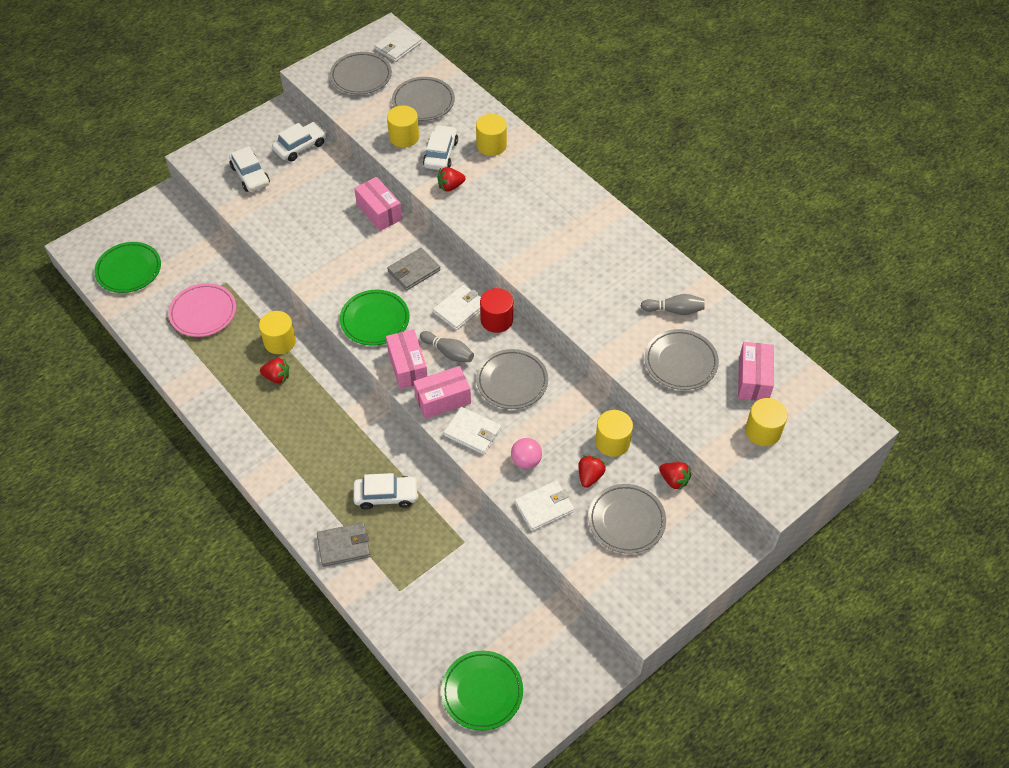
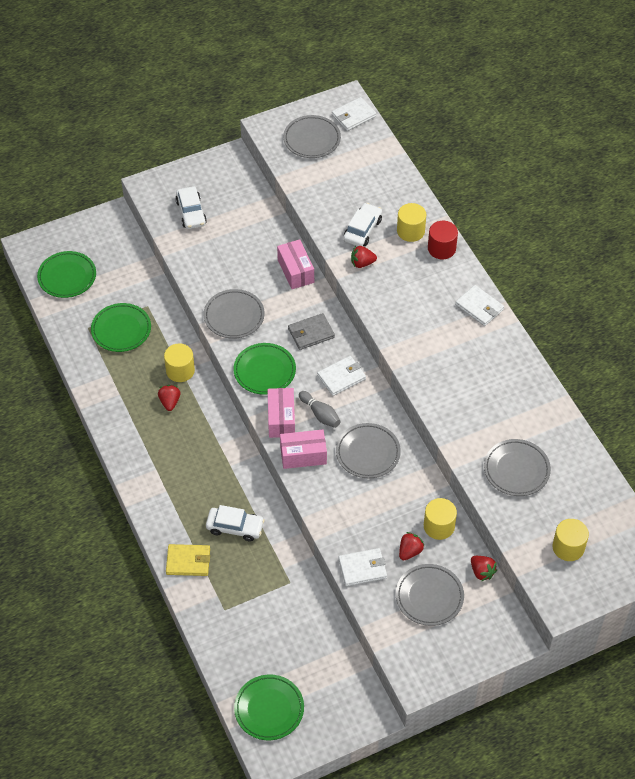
camera: 15 degrees right, 0 degrees up
pink plate [168,283,236,337] -> green plate [91,303,151,352]
red strawberry [260,358,289,384] -> red strawberry turned 120 degrees counterclockwise [158,385,180,411]
white car [272,122,327,161] -> none
grey wallet [317,522,370,567] -> yellow wallet [166,544,210,576]
yellow cylinder [387,105,419,148] -> none
grey plate [392,77,455,121] -> grey plate moved to [204,289,265,339]
white wallet [444,407,501,455] -> white wallet moved to [455,285,504,326]
red cylinder [480,288,513,333] -> red cylinder moved to [428,221,458,259]
pink ball [511,438,542,469] -> none
grey bowling pin [641,294,705,315] -> none
pink box [738,342,774,401] -> none

